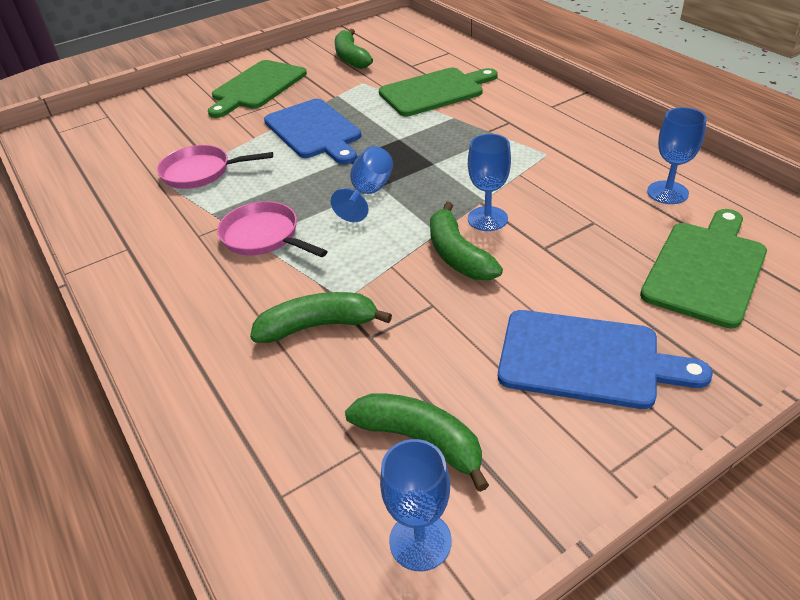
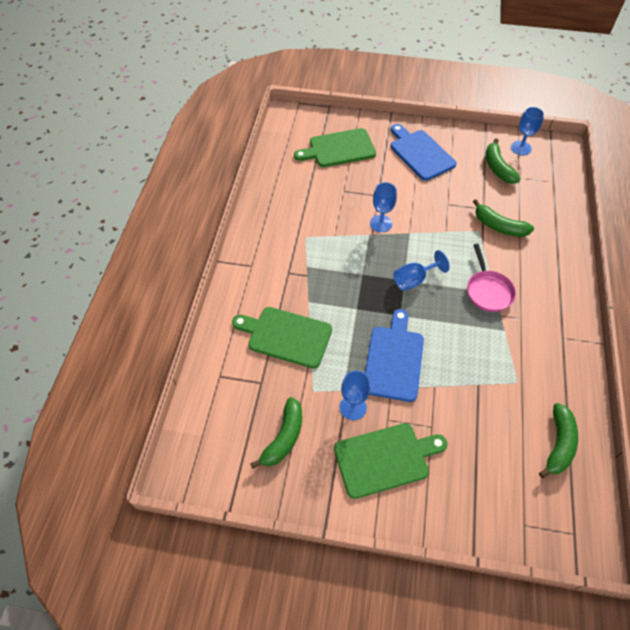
camera: 140 degrees left, 15 degrees up
pink pan [157,145,273,189] -> none
green banana [430,202,503,280] -> green banana moved to [539,403,578,479]
blue goblet [647,107,707,204] -> blue goblet moved to [340,371,370,420]

